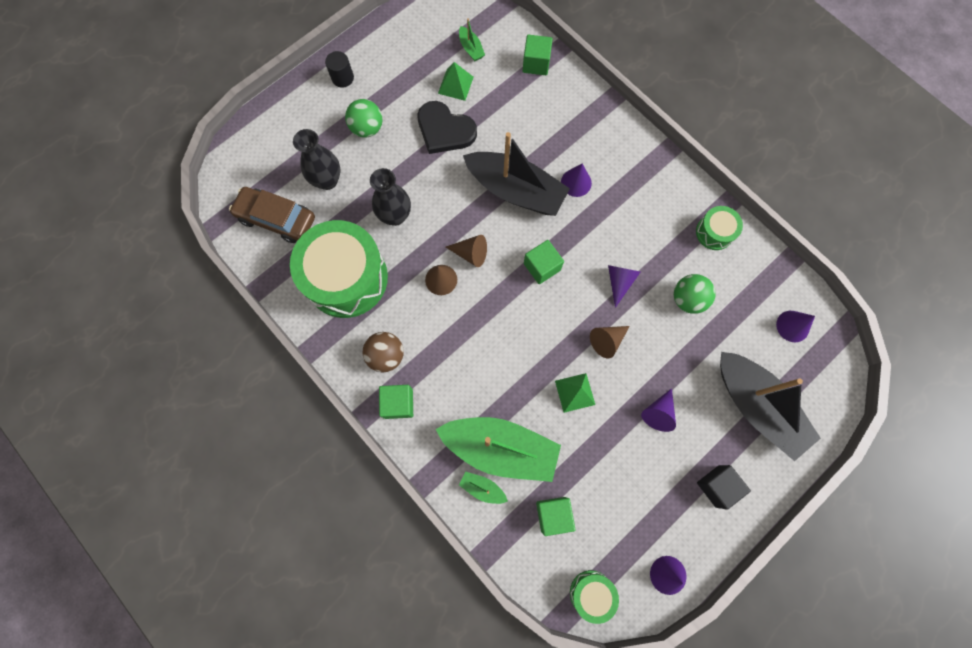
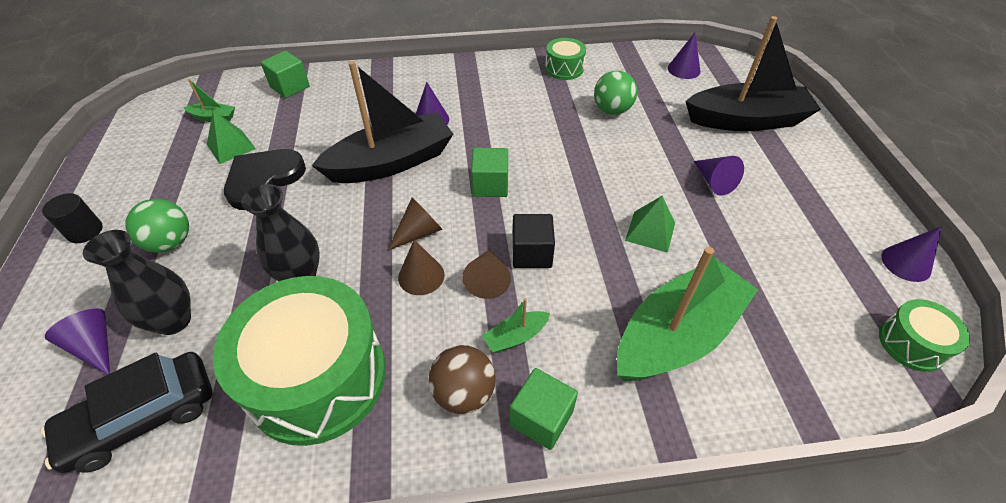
camera: 55 degrees left, 25 degrees down
brown car [229,187,315,243] -> black car [41,352,213,473]
black heart [417,101,477,154] -> black heart turned 150 degrees clockwise [224,149,306,210]
green boat [459,471,508,504] -> green boat moved to [482,298,550,353]
green cube [536,497,576,536] -> none
brown cone [590,326,630,358] -> brown cone moved to [462,250,511,299]
purple cone [608,265,640,308] -> purple cone moved to [45,309,110,375]
black cube [697,465,751,510] -> black cube moved to [512,214,555,268]

